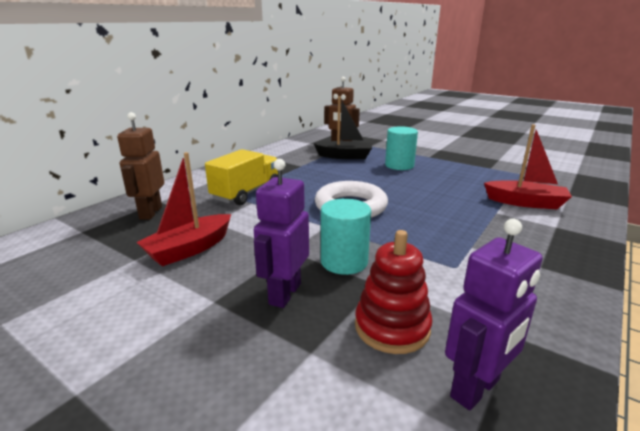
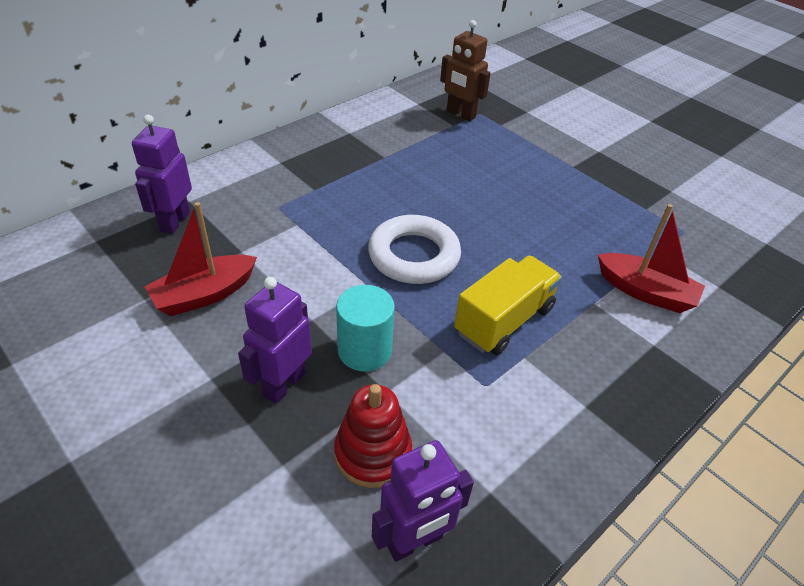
camera: 10 degrees right, 20 degrees up
brown robot [117,112,164,220] -> purple robot [132,115,192,234]
yellow truck [205,149,278,205] -> yellow truck moved to [454,255,562,355]
black boat [314,96,372,159] -> none
turquoise cylinder [385,126,418,170] -> none

